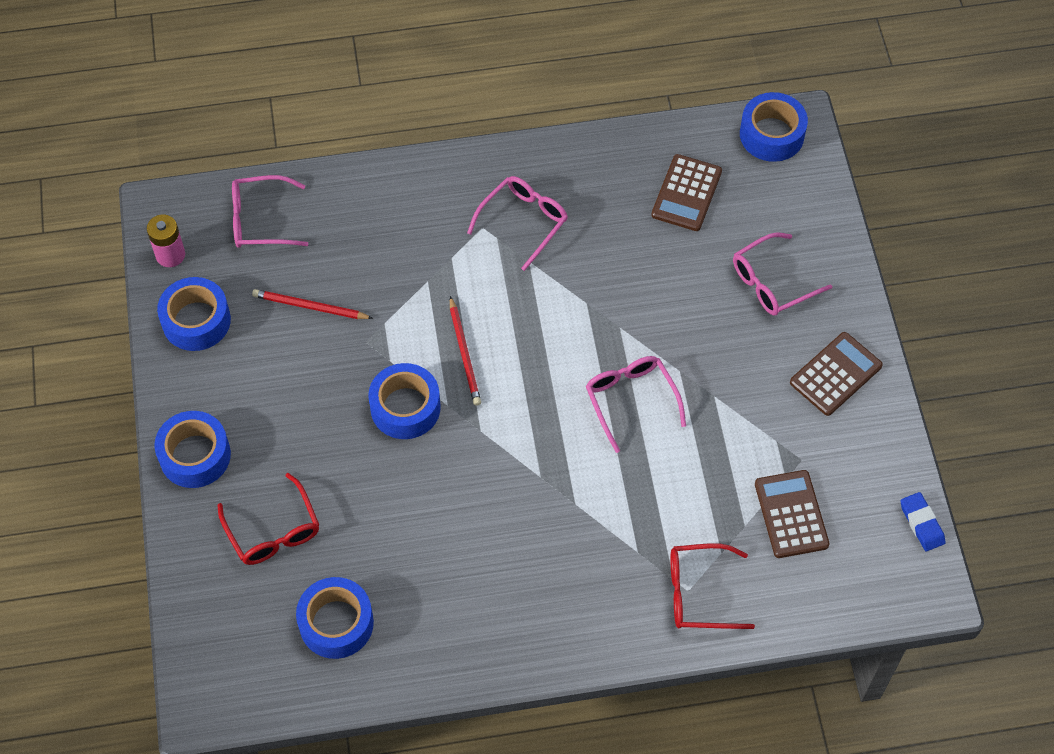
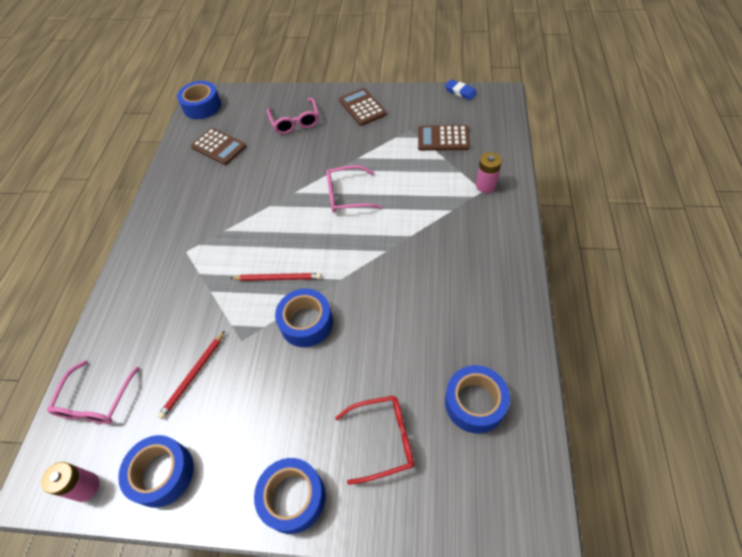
camera: 70 degrees left, 5 degrees down
pink glasses [467,176,568,271] -> none
red glasses [670,543,755,629] -> pink battery [476,152,502,193]
blue eraser [900,492,946,551] -> blue eraser turned 45 degrees clockwise [445,79,477,100]

